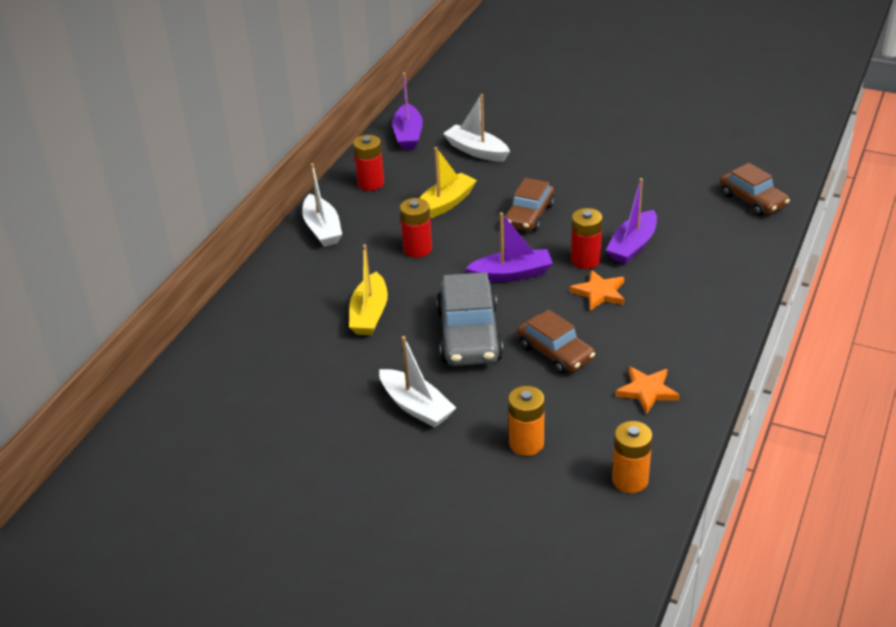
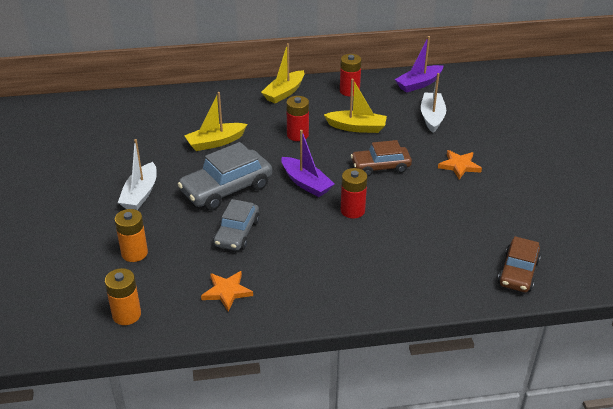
camera: 55 degrees right, 0 degrees up
white boat [302,163,342,247] -> yellow boat [261,43,304,104]
brown car [517,309,595,374] -> grey car [214,199,260,251]
orange star [570,270,625,311] -> orange star moved to [438,150,482,179]
purple boat [606,178,657,264] -> none

